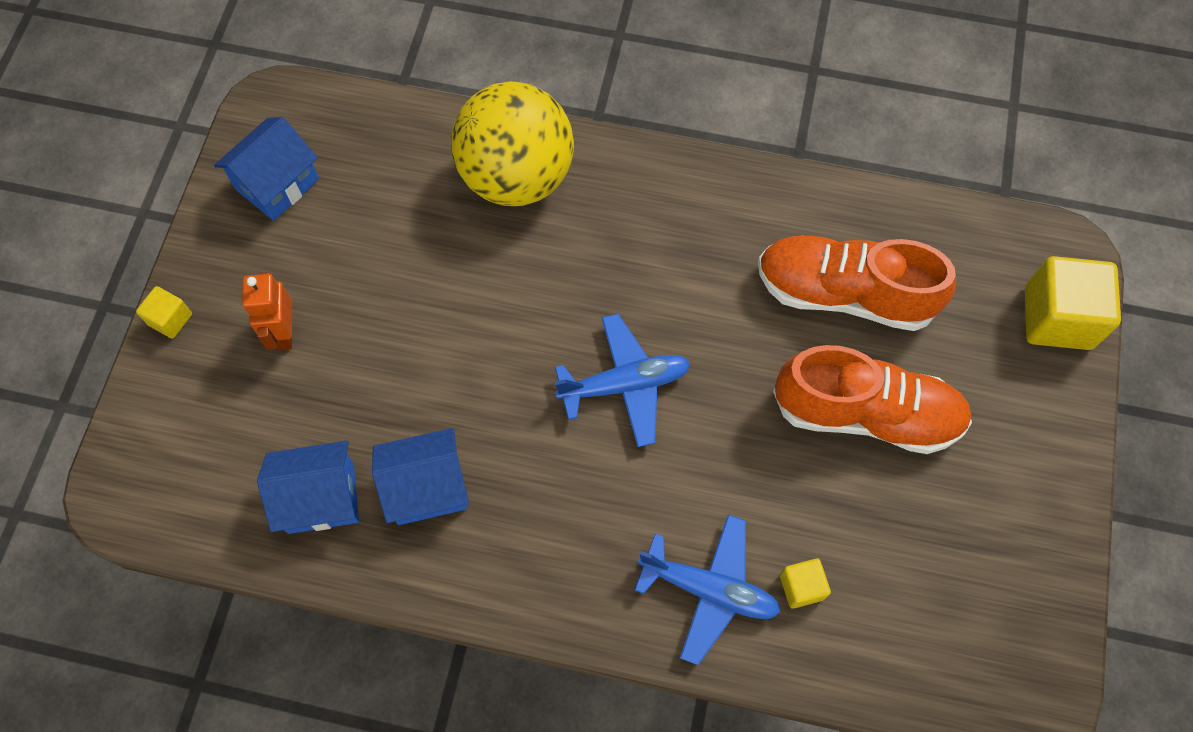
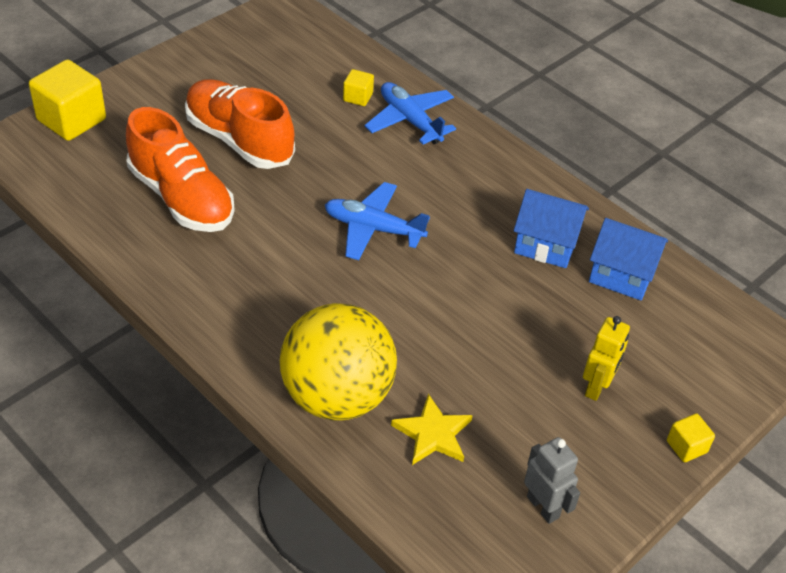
camera: 150 degrees left, 20 degrees down
blue house [214,117,319,221] -> grey robot [524,437,580,524]
orange robot [242,272,292,350] -> yellow robot [583,316,630,401]
none -> yellow star [391,394,473,465]

